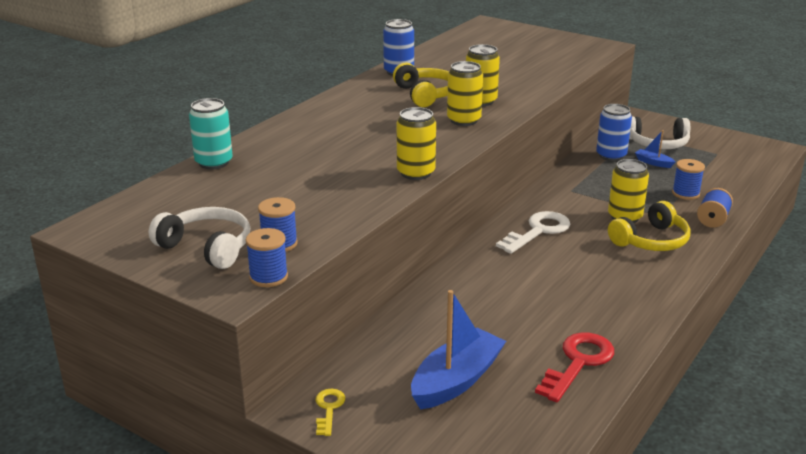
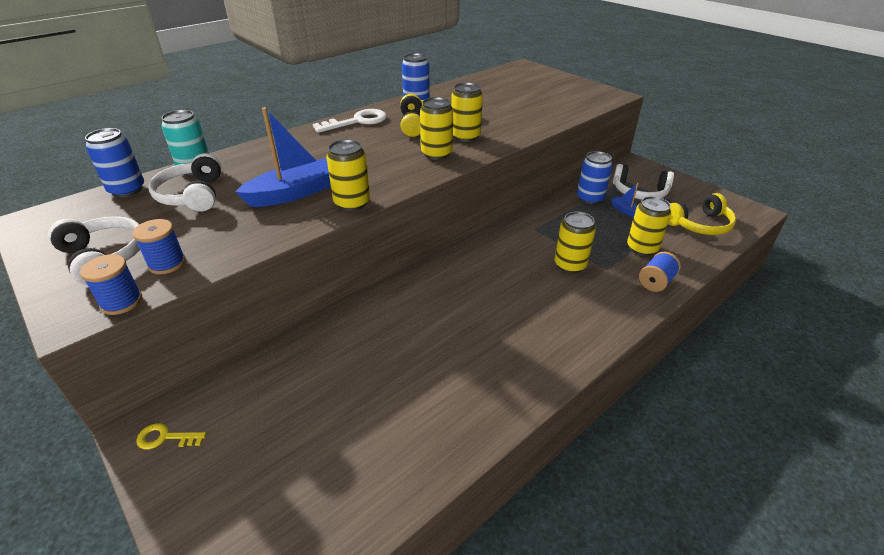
camera: 15 degrees right, 10 degrees up
yellow key [315,389,345,436] -> yellow key turned 105 degrees counterclockwise [136,423,206,449]
blue boat [411,290,506,409] -> blue boat moved to [235,107,331,207]
white key [496,211,570,254] -> white key moved to [313,109,387,133]
red key [535,333,614,402] -> none
yellow headphones [608,201,690,251] -> yellow headphones moved to [668,193,736,235]
blue spool [672,159,705,200] -> yellow can [627,196,671,256]
none -> blue can [85,128,144,197]
none -> white headphones [148,153,222,211]

